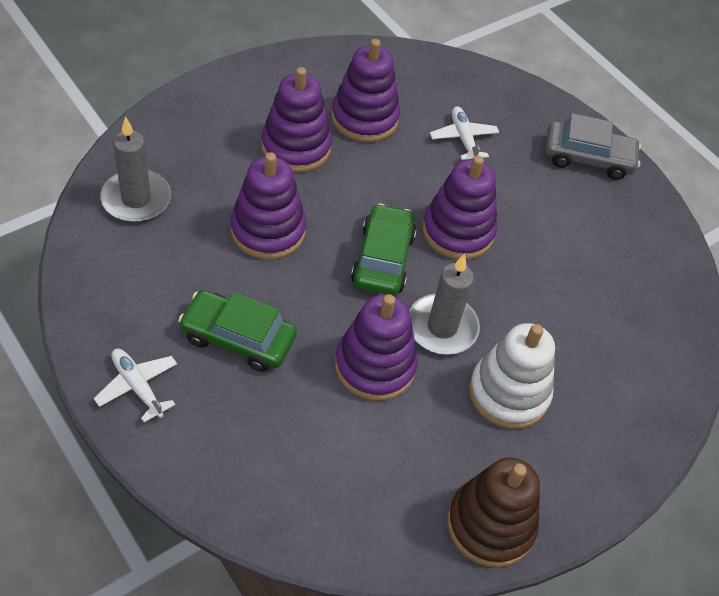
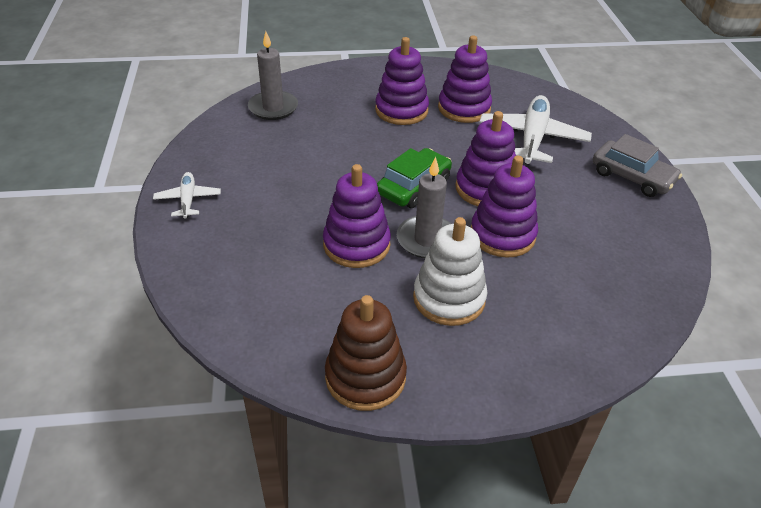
camera: 35 degrees right, 10 degrees down
green car [178,290,297,372] -> none
purple stacking toy [230,152,306,260] -> purple stacking toy moved to [471,156,538,258]
white plane [430,107,499,160] -> white plane [480,95,592,164], size x1.90

